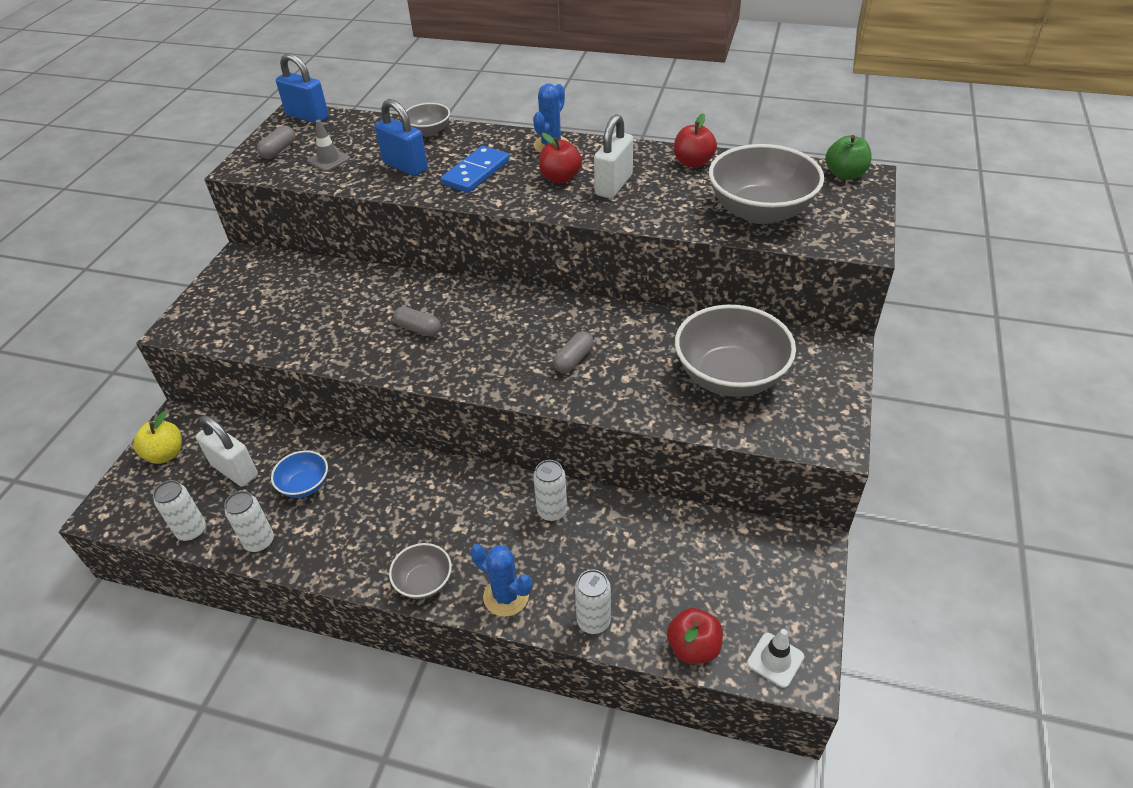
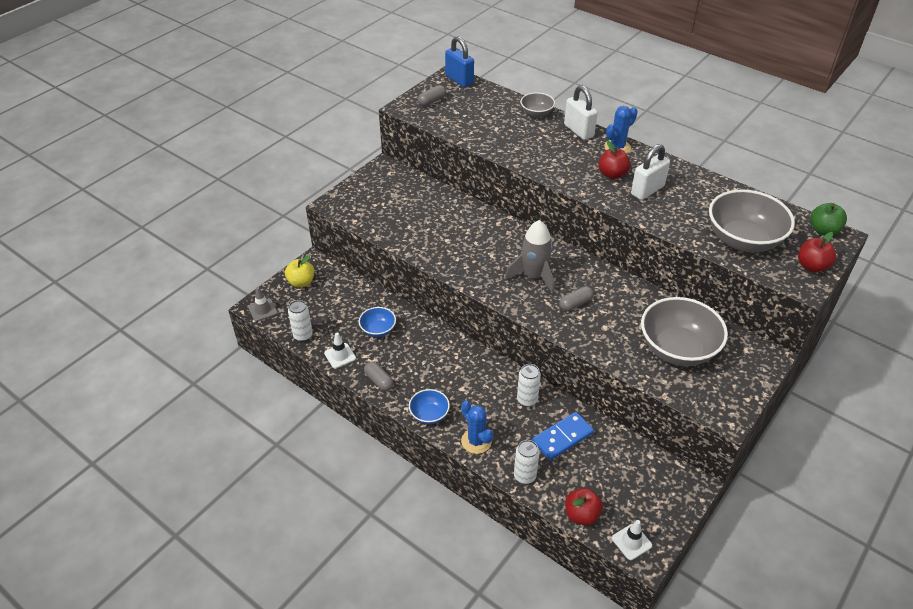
camera: 20 degrees right, 0 degrees up
white padlock [196,416,258,487] -> white padlock moved to [564,86,598,140]
white can [224,491,274,552] -> white traffic cone [324,333,356,368]
grey traffic cone [307,120,350,172] -> grey traffic cone moved to [248,287,278,321]
blue padlock [375,99,428,176] -> none
grey bowl [389,543,452,599] -> blue bowl [409,389,450,424]
grey capsule [393,306,441,337] -> grey capsule moved to [364,362,394,391]
blue domino [441,146,509,193] -> blue domino moved to [533,412,594,460]
red apple [674,114,717,168] -> red apple moved to [798,232,836,272]
none -> grey rocket [505,220,554,294]

